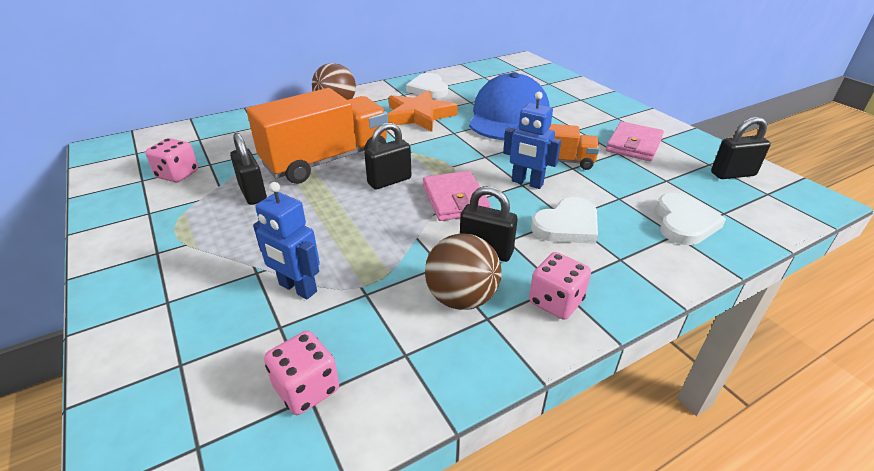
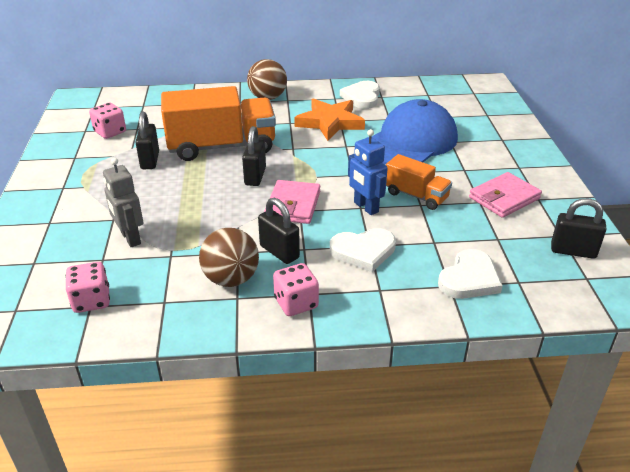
camera: 25 degrees right, 0 degrees up
blue robot [253,182,320,299] -> grey robot [103,158,144,247]
black padlock [364,122,411,190] -> black padlock turned 75 degrees counterclockwise [242,126,266,186]

